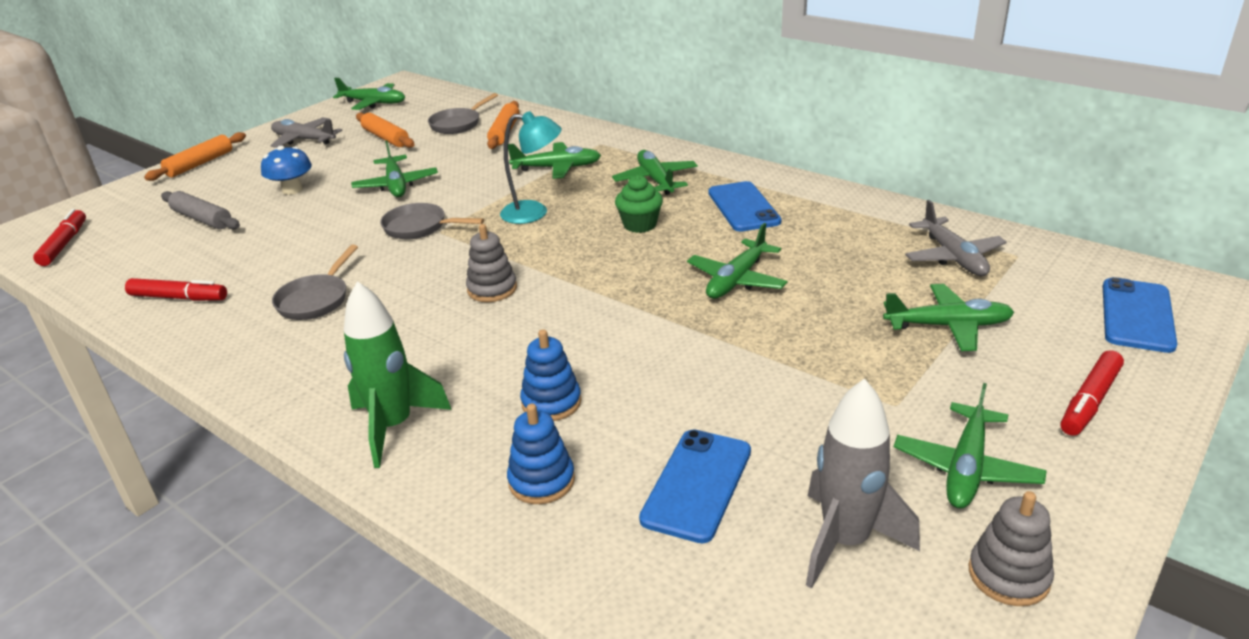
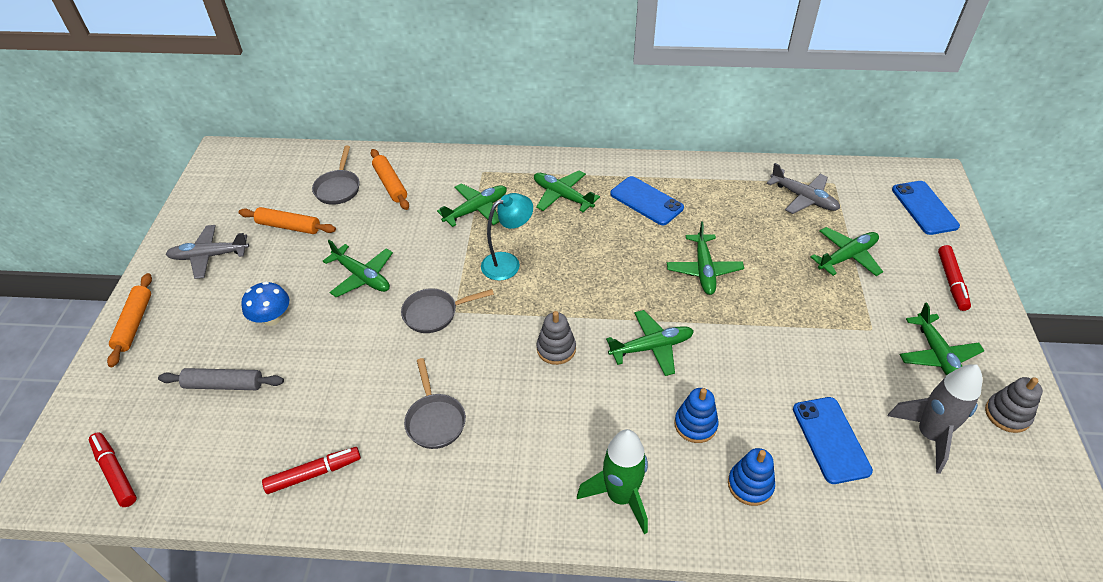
camera: 35 degrees left, 15 degrees up
green plane [333,78,405,110] -> green plane moved to [606,310,694,376]
green cupcake [615,175,663,233] -> none

